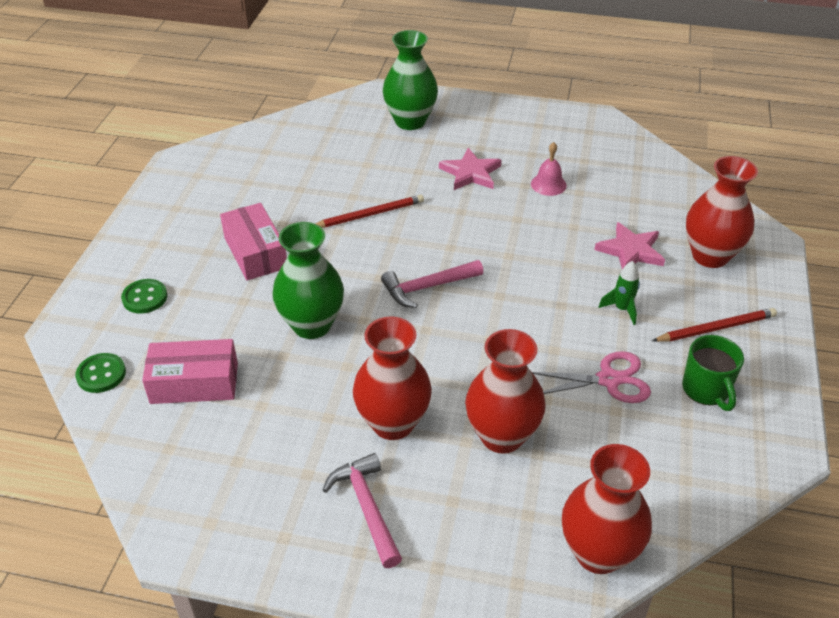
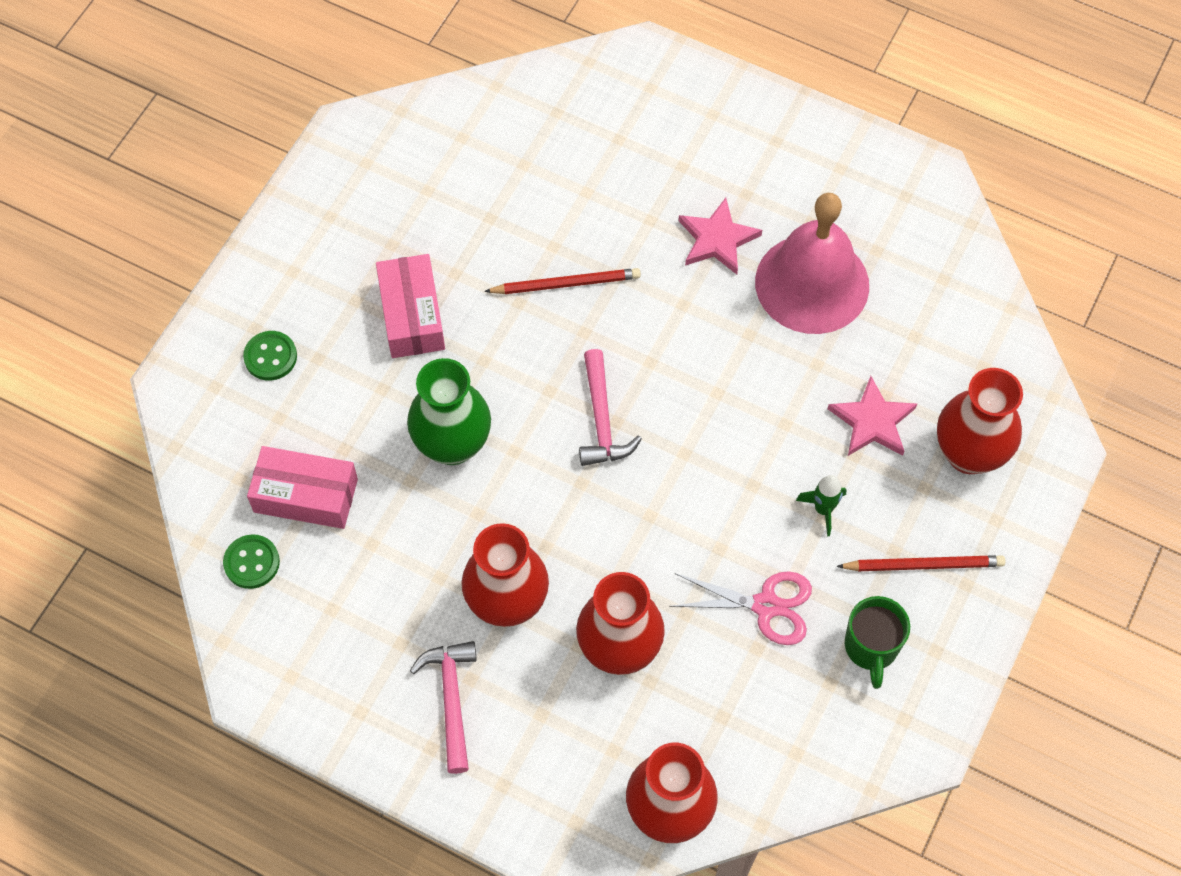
camera: 15 degrees right, 20 degrees up
green button [75,353,126,393] -> green button moved to [223,535,280,589]
pink hammer [381,260,483,308] -> pink hammer turned 90 degrees counterclockwise [579,349,642,466]
green vase [383,30,438,130] -> none
pink bell [531,142,567,196] -> pink bell [755,193,869,334], size x2.39

